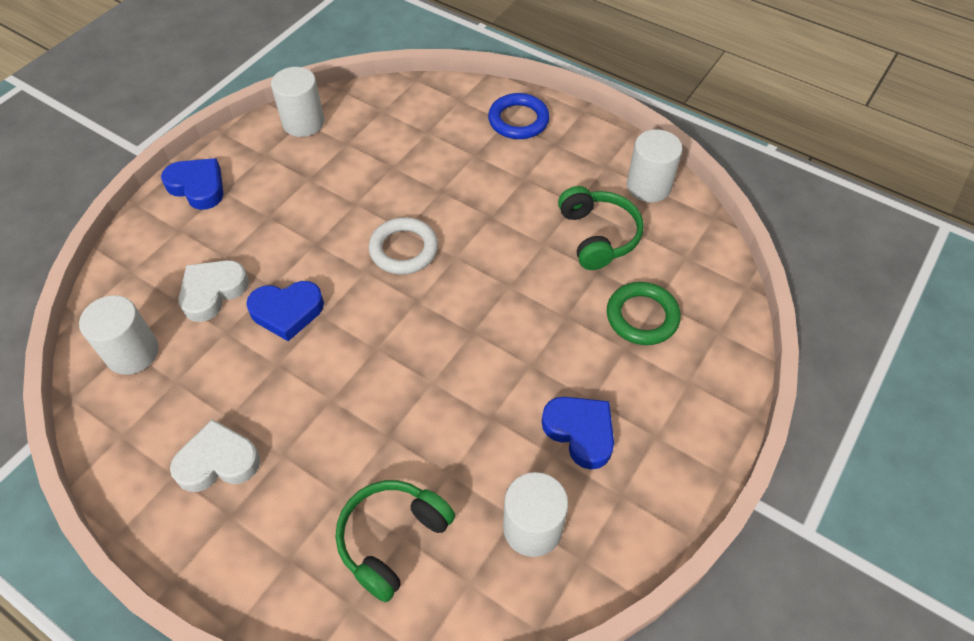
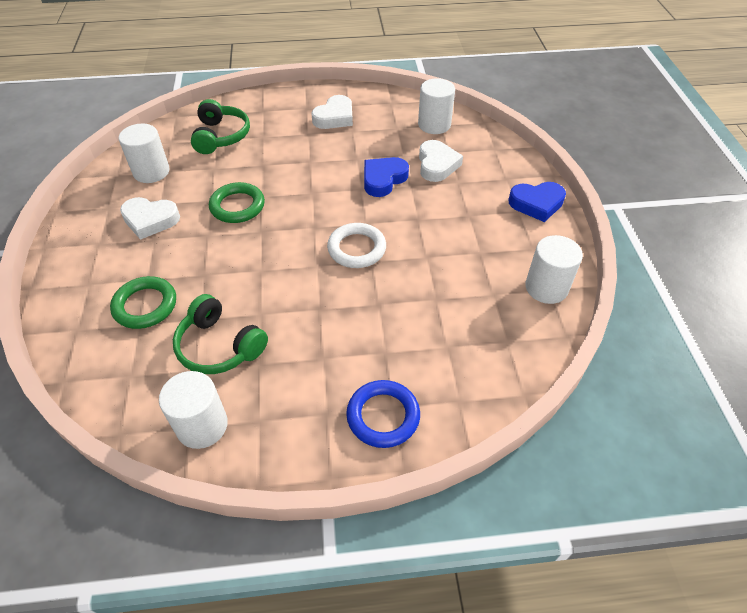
camera: 140 degrees right, 5 degrees down
blue heart [542,397,614,470] -> white heart [120,197,180,240]
none -> green ring [209,182,265,223]

